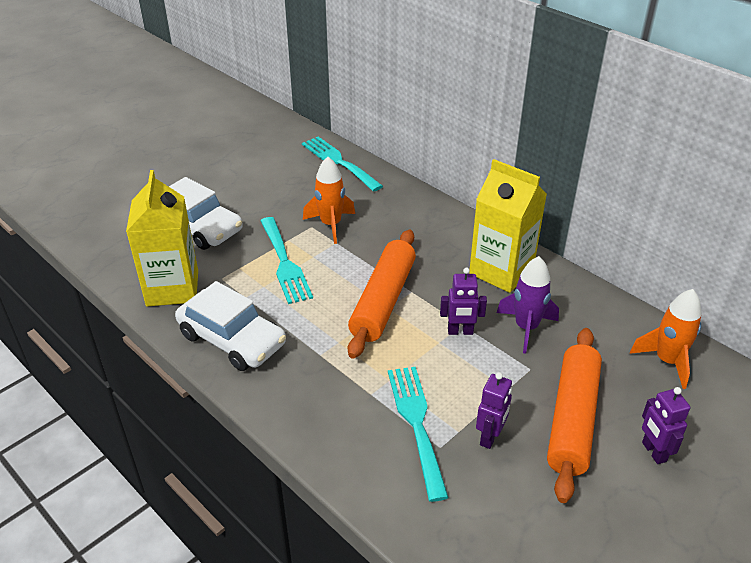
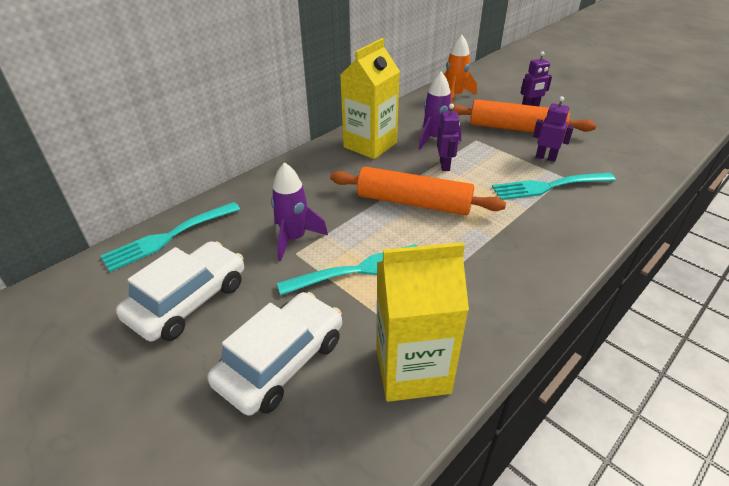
camera: 90 degrees left, 0 degrees up
white car [175,281,286,371] -> white car moved to [116,241,244,342]
orange rocket [303,157,355,244] -> purple rocket [271,162,328,261]

